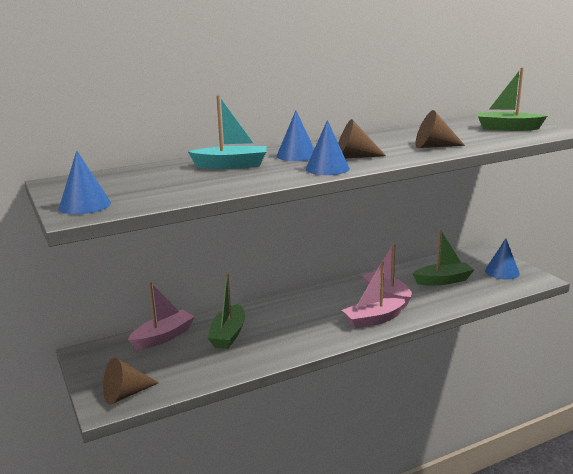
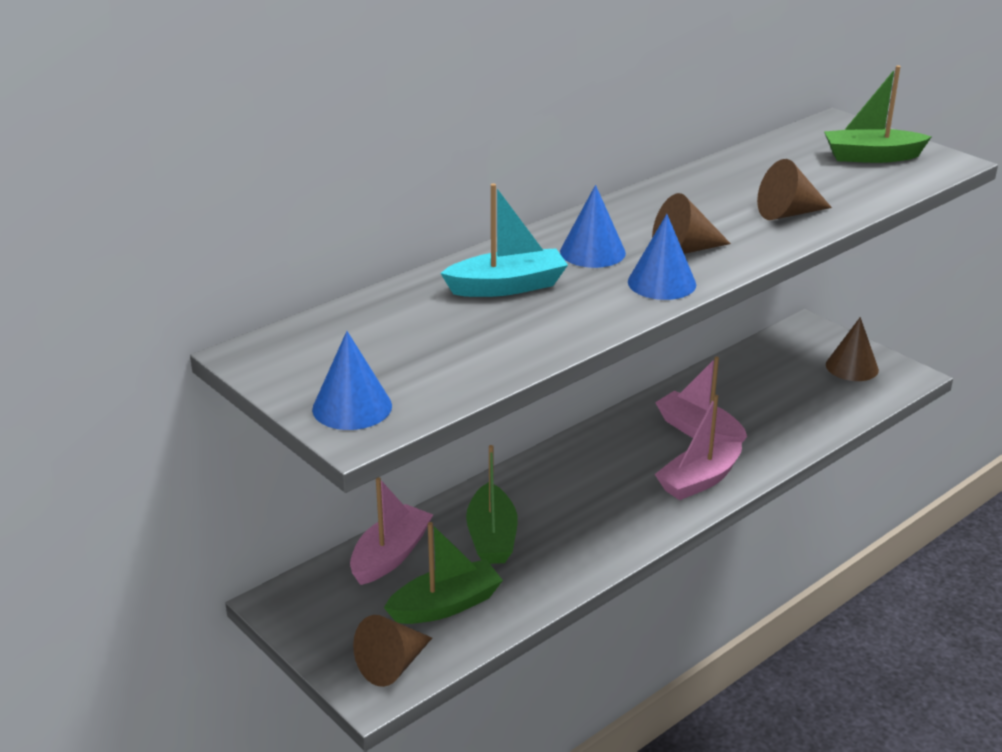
camera: 15 degrees left, 10 degrees up
green boat [412,229,474,285] -> green boat moved to [384,522,503,624]
blue cone [485,238,520,280] -> brown cone [826,317,879,381]

